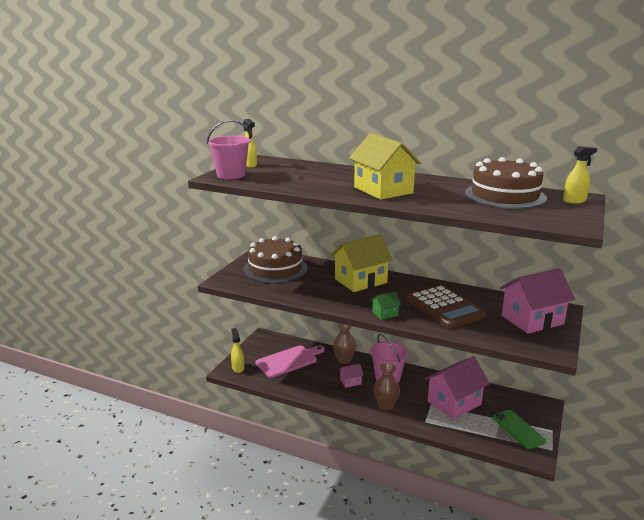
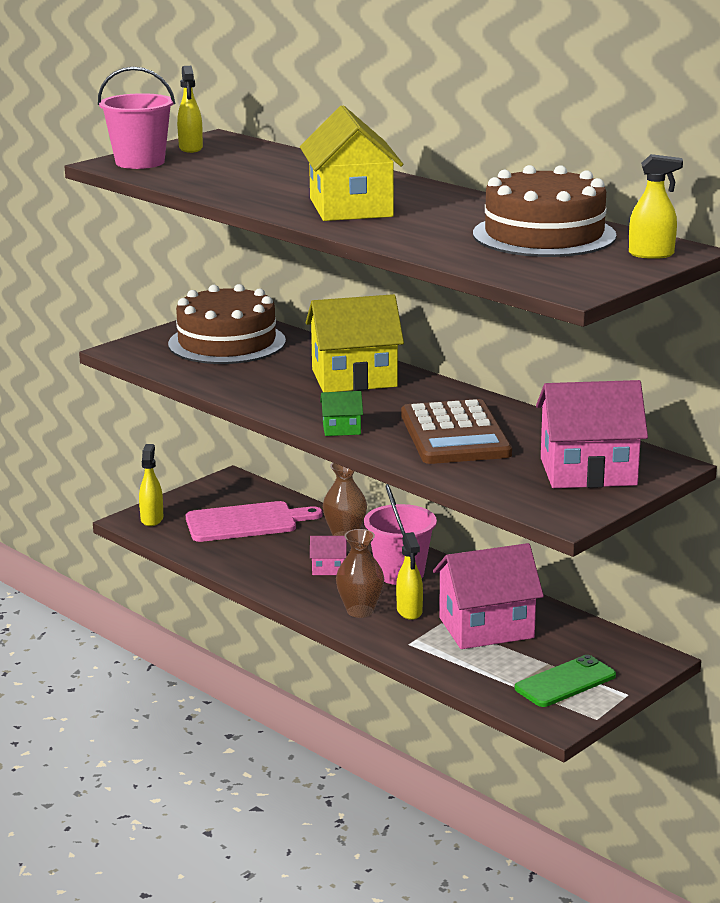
camera: 20 degrees right, 0 degrees up
green phone [493,410,546,449] -> green phone turned 60 degrees clockwise [515,655,616,707]
none -> yellow spray bottle [396,532,423,620]

